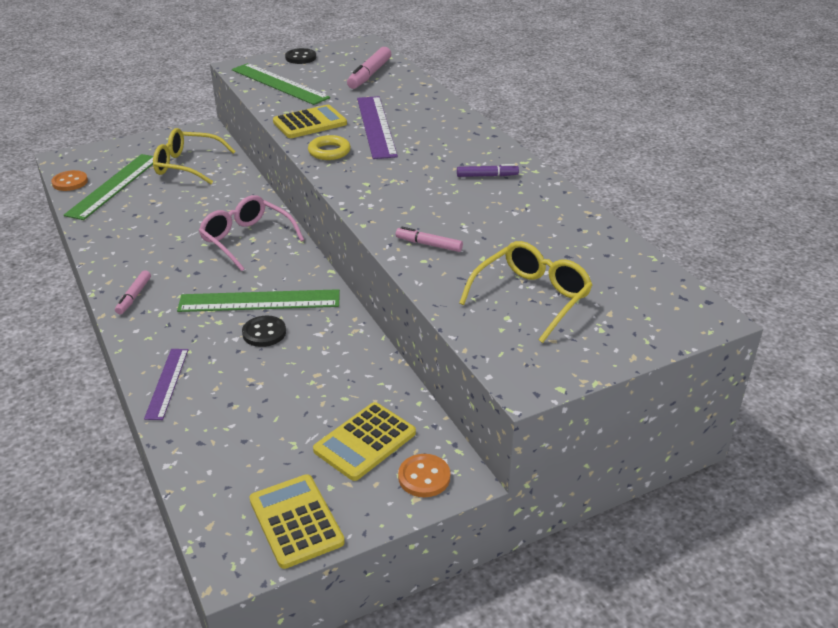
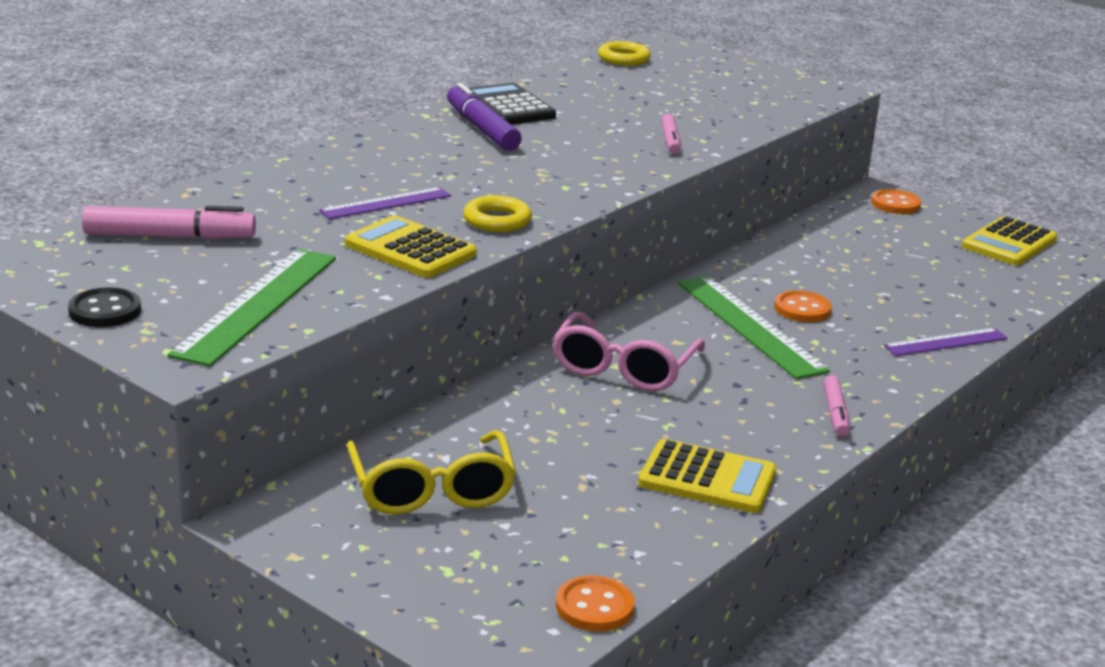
camera: 115 degrees left, 10 degrees down
green ruler [64,154,153,220] -> none
pink marker [115,270,151,314] -> pink marker turned 105 degrees clockwise [823,375,850,436]
black button [242,316,286,347] -> orange button [774,290,832,322]
yellow calculator [313,402,416,481] -> yellow calculator moved to [638,439,777,513]
purple ruler [357,96,398,159] -> purple ruler [319,187,451,219], size x0.59
purple marker [457,164,519,177] -> purple marker [447,83,522,151], size x1.69
yellow glasses [459,241,592,343] -> none
none -> black calculator [468,83,556,125]
none -> yellow ring [598,41,651,66]

